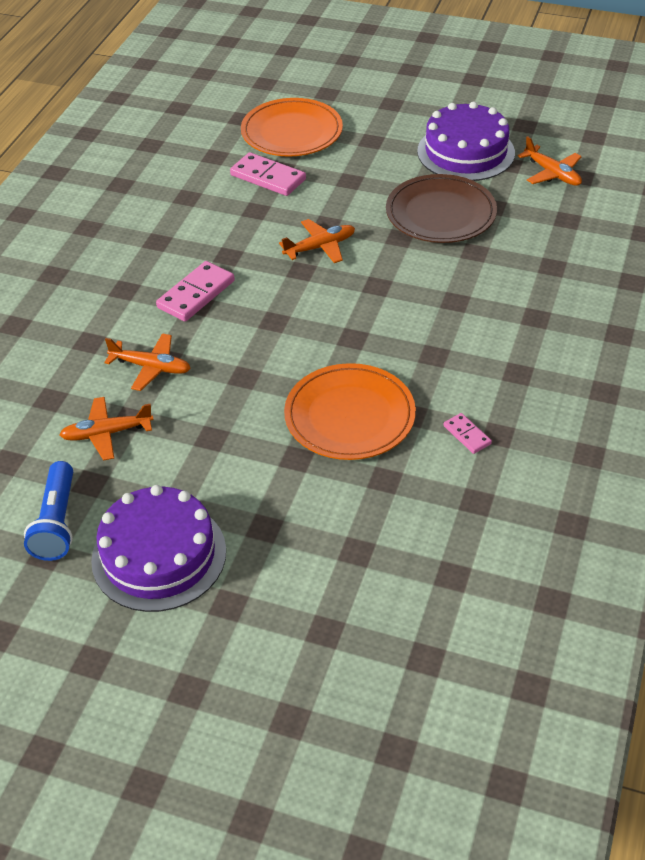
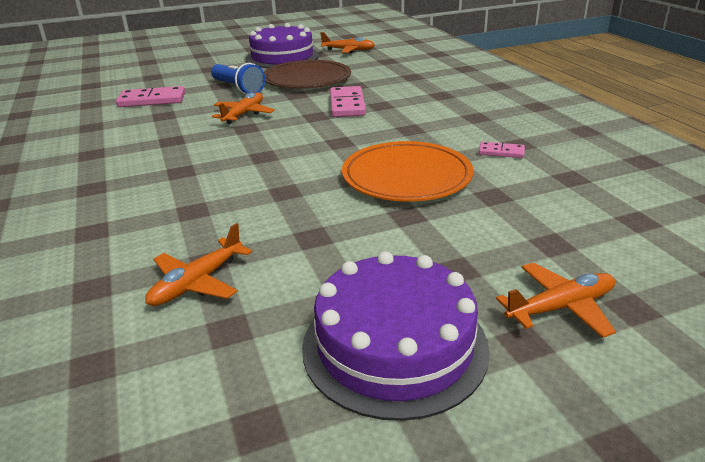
camera: 40 degrees left, 15 degrees down
blue flashlight [24,461,73,561] -> blue flashlight moved to [211,63,266,95]
orange plane [104,333,191,391] -> orange plane moved to [496,262,616,338]
pink domino [156,261,235,322] -> pink domino moved to [330,86,366,117]
orange plate [241,98,343,157] -> none

